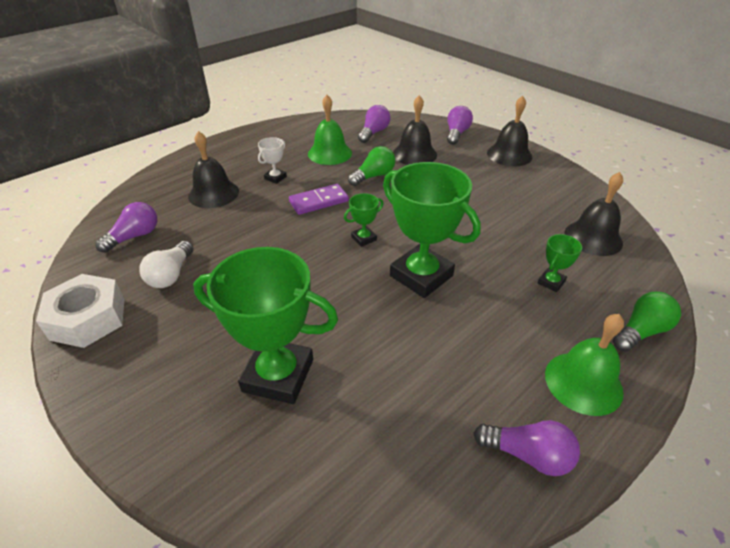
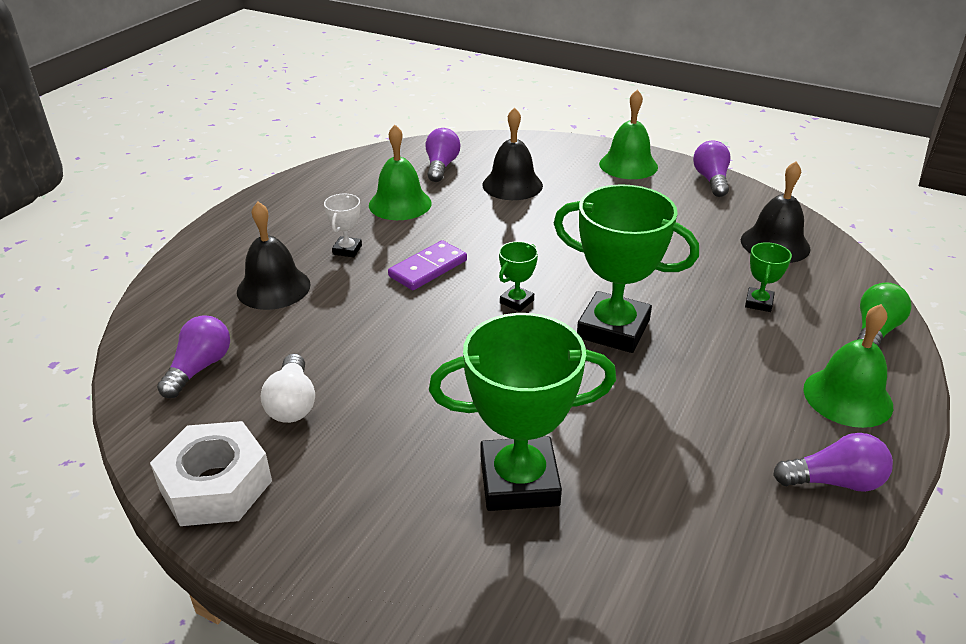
camera: 20 degrees left, 5 degrees down
green light bulb [348,146,395,186] -> none
purple light bulb [447,106,473,145] -> purple light bulb moved to [693,140,730,197]
black bell [487,96,532,166] -> green bell [599,89,658,179]

